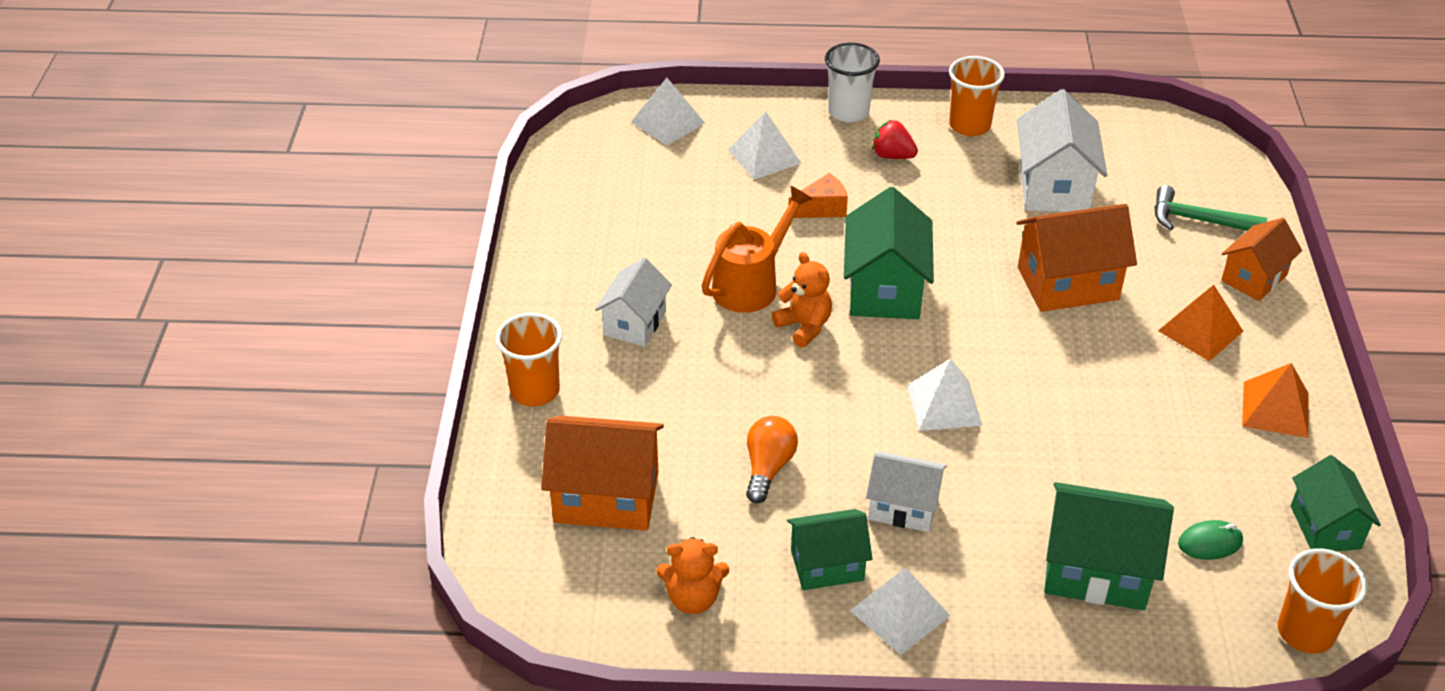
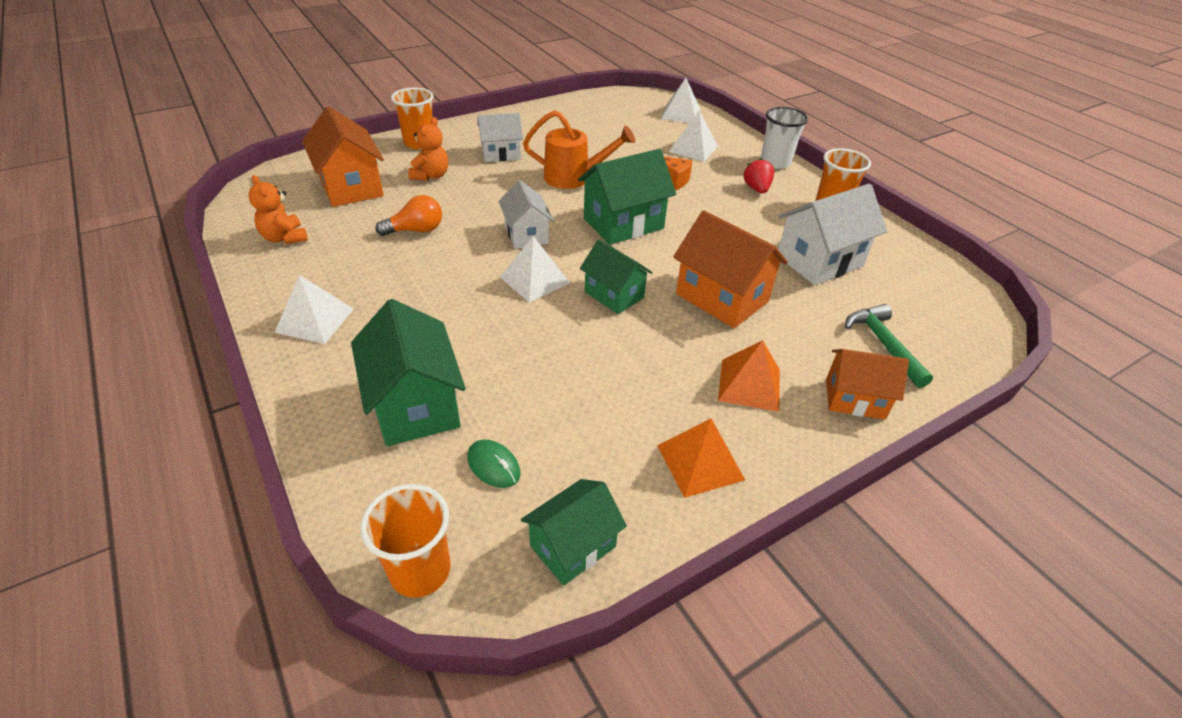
camera: 55 degrees right, 0 degrees up
orange teddy bear [772,252,832,348] -> orange teddy bear moved to [408,117,448,181]
green house [787,509,873,590] -> green house moved to [580,239,653,314]
white house [866,451,946,532] -> white house moved to [499,180,554,249]

